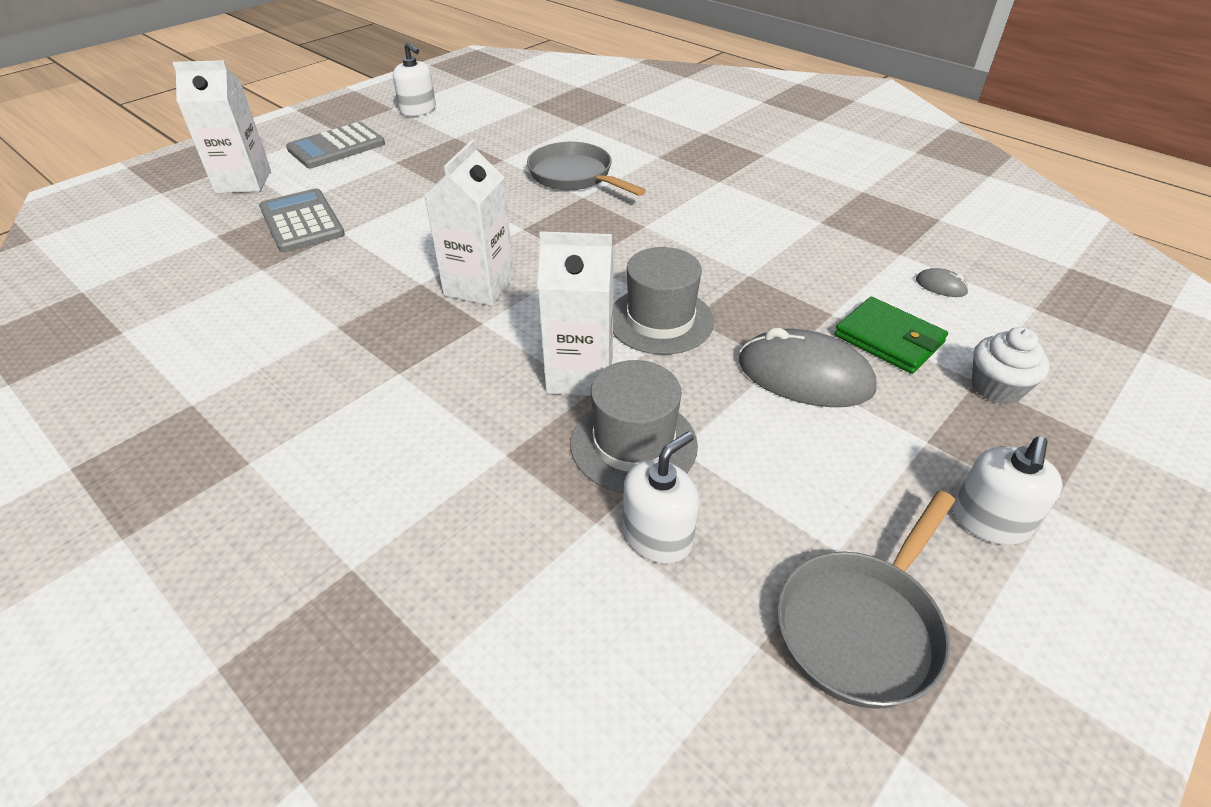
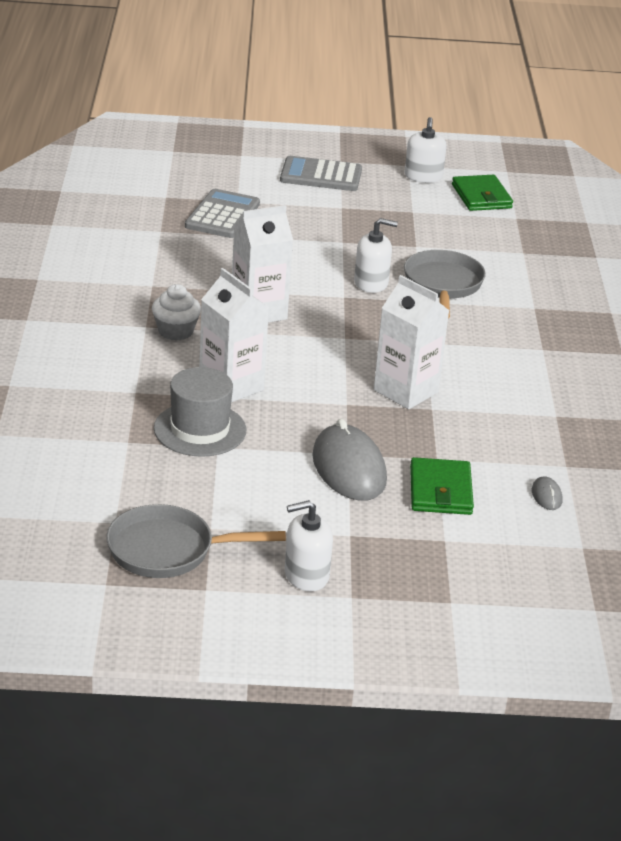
camera: 45 degrees right, 10 degrees down
white carton [173,60,271,193] -> white carton moved to [374,275,449,409]
grey hat [613,247,714,354] -> none
white soap dispenser [623,432,699,564] -> white soap dispenser moved to [354,218,398,293]
white cupcake [972,327,1050,404] -> white cupcake moved to [152,284,201,341]
none -> green wallet [452,175,513,211]

